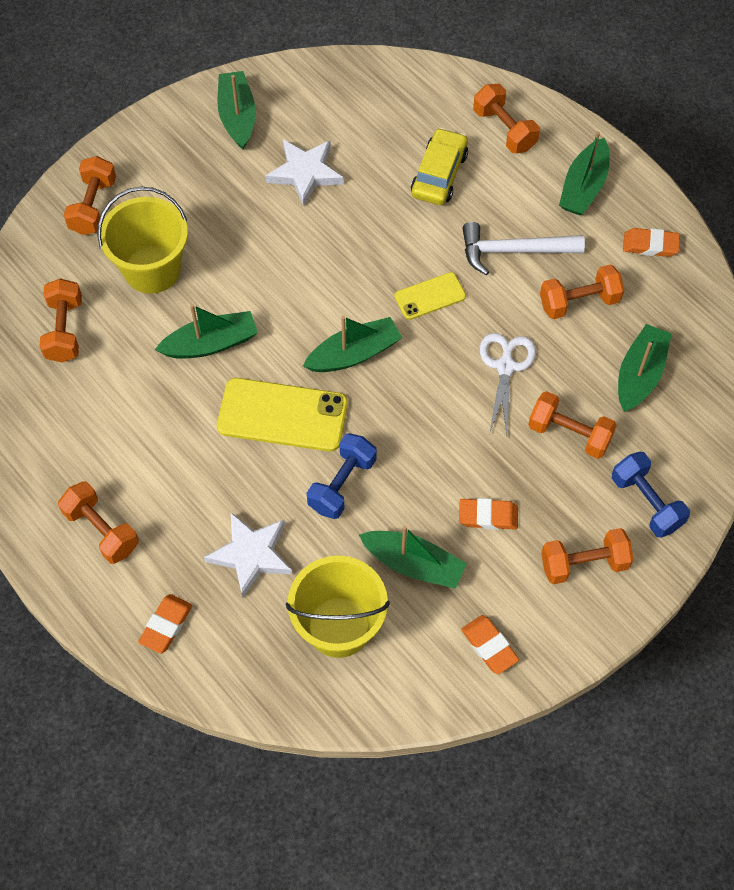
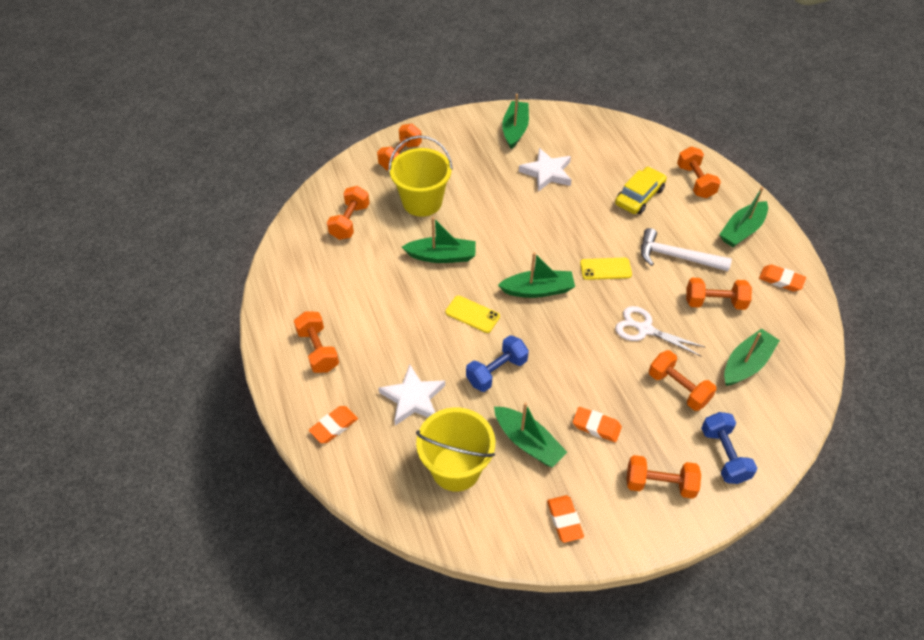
camera: 20 degrees right, 10 degrees down
yellow phone [217,378,348,452] -> yellow phone [445,295,500,333], size x0.56
white scissors [480,333,536,434] -> white scissors turned 90 degrees counterclockwise [616,306,705,356]

